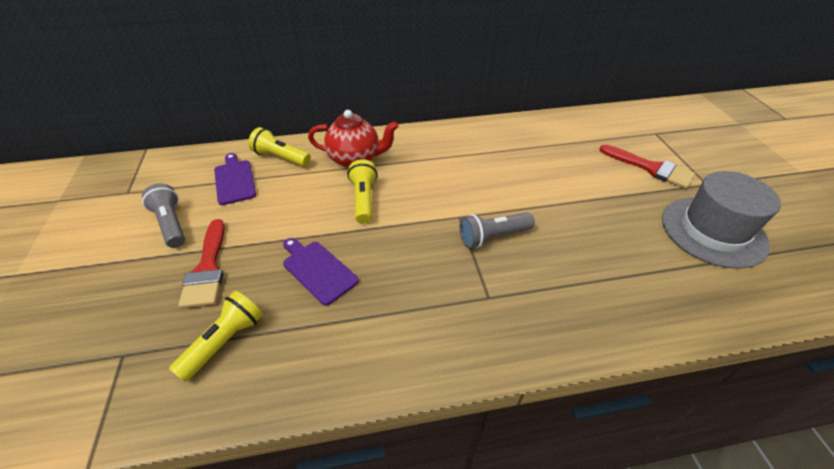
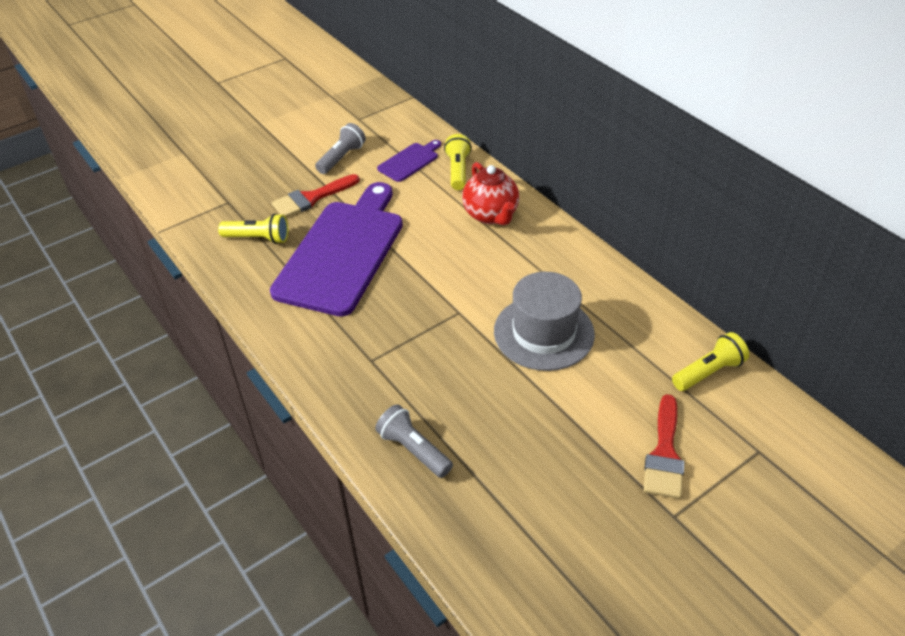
camera: 65 degrees right, 0 degrees up
purple cutting board [283,238,359,305] -> purple cutting board [270,182,403,316], size x2.29
yellow flashlight [347,159,378,224] -> yellow flashlight moved to [672,332,749,391]
grey flashlight [460,212,535,248] -> grey flashlight moved to [375,404,453,478]
grey hat [662,171,781,269] -> grey hat moved to [494,272,595,371]

